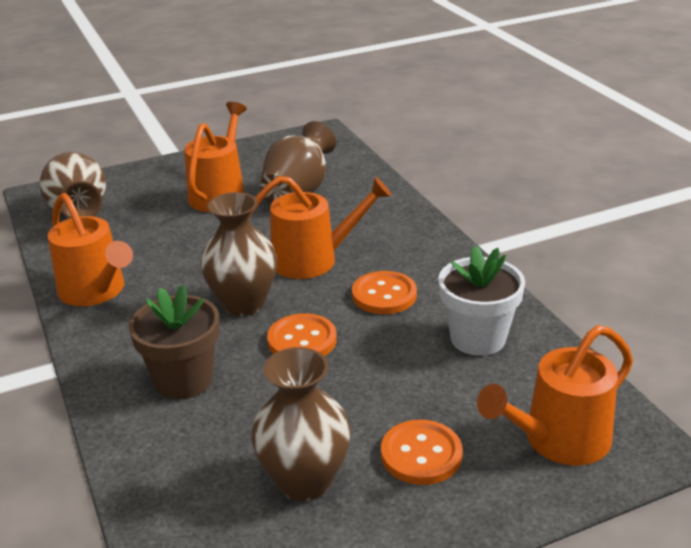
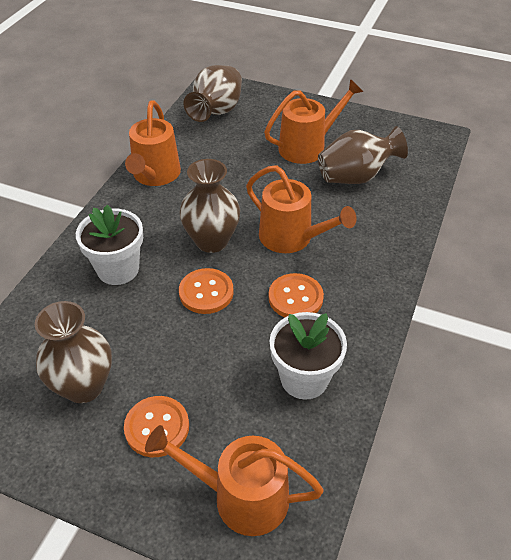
camera: 45 degrees right, 15 degrees up
brown flower pot [128,285,220,399] -> white flower pot [76,205,143,285]

